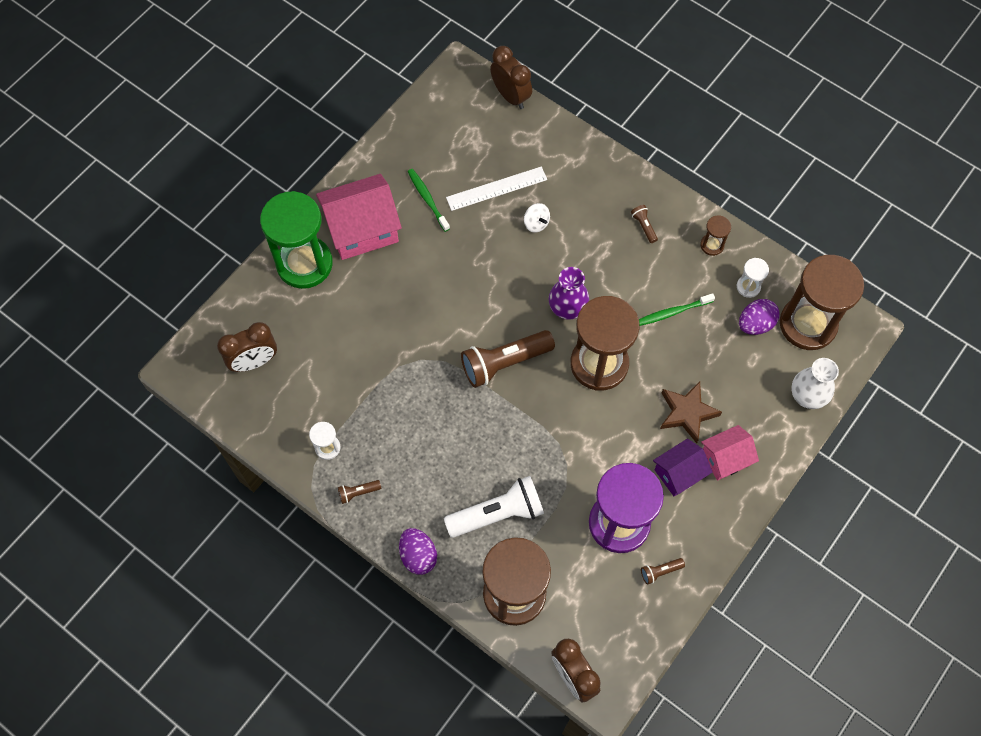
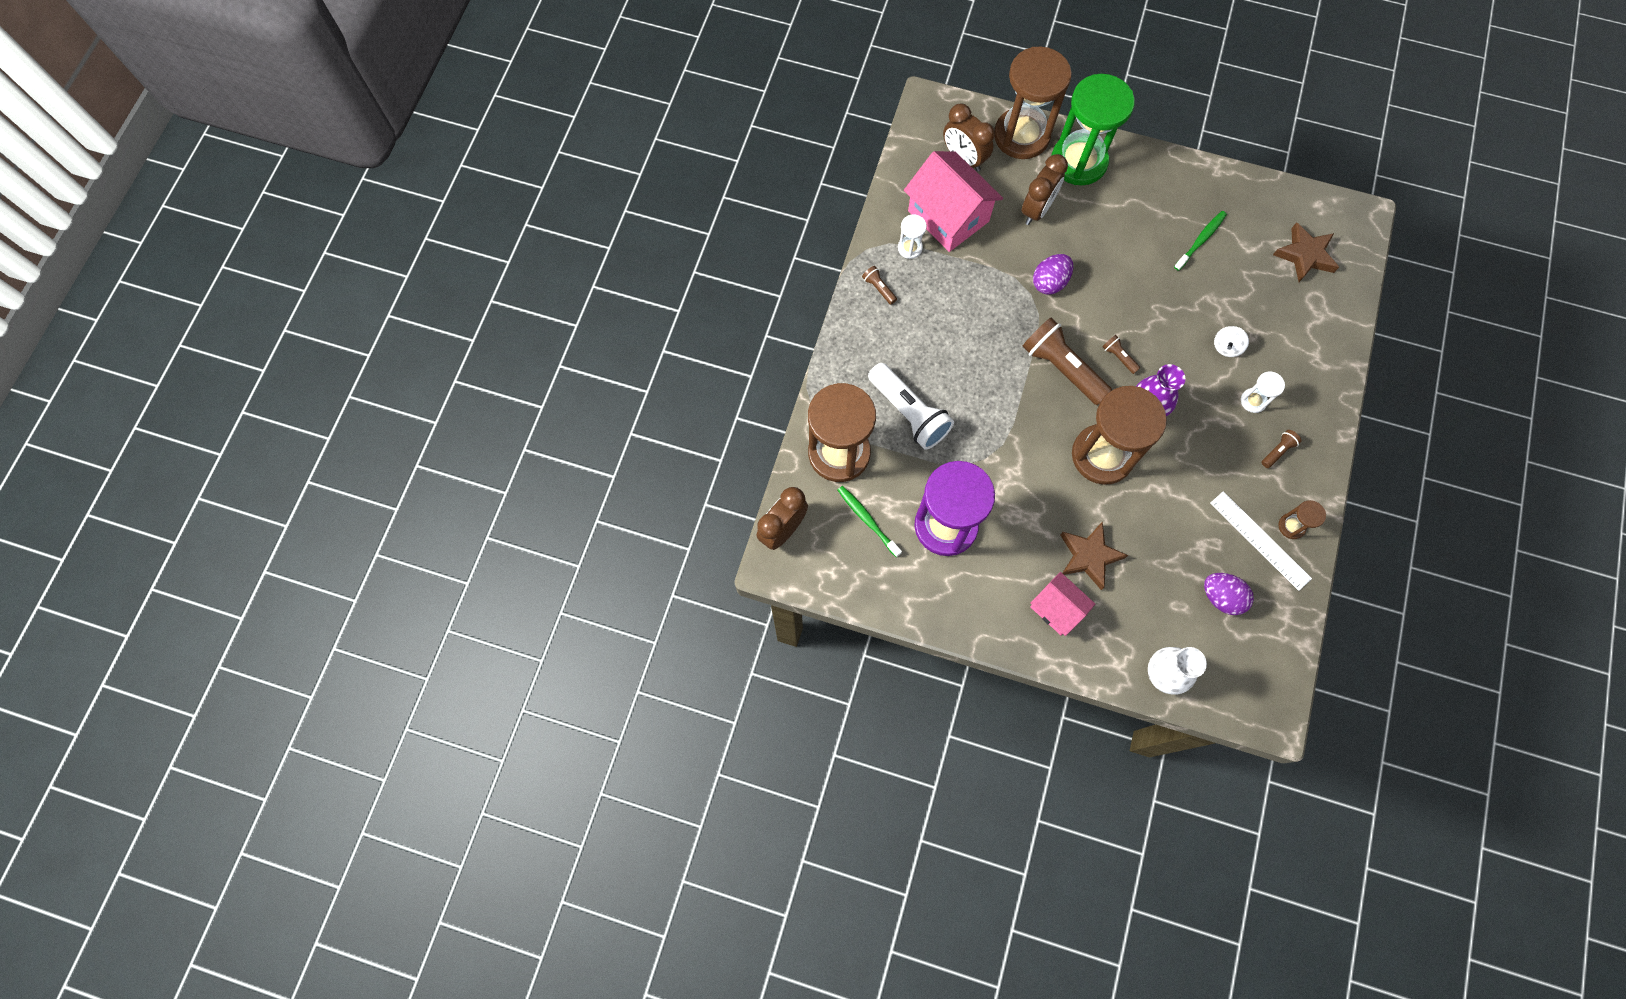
camera: 70 degrees right, 5 degrees up
pink house [316,174,402,260] -> pink house moved to [904,151,1003,252]
purple egg [399,528,437,575] -> purple egg moved to [1033,254,1073,295]
white ruler [446,166,547,211] -> white ruler moved to [1210,491,1312,591]
brown clock [490,46,532,109] -> brown clock moved to [1021,154,1068,225]
green toothbrush [639,293,715,326] -> green toothbrush moved to [838,486,902,557]
brown flashlight [641,558,685,585] -> brown flashlight moved to [1102,335,1140,374]
purple house [653,438,713,496] -> none
white hourglass [737,258,769,298] -> white hourglass moved to [1241,372,1285,413]
brown hourglass [780,255,864,350] -> brown hourglass moved to [994,46,1072,159]
none -> brown star [1273,222,1339,282]

